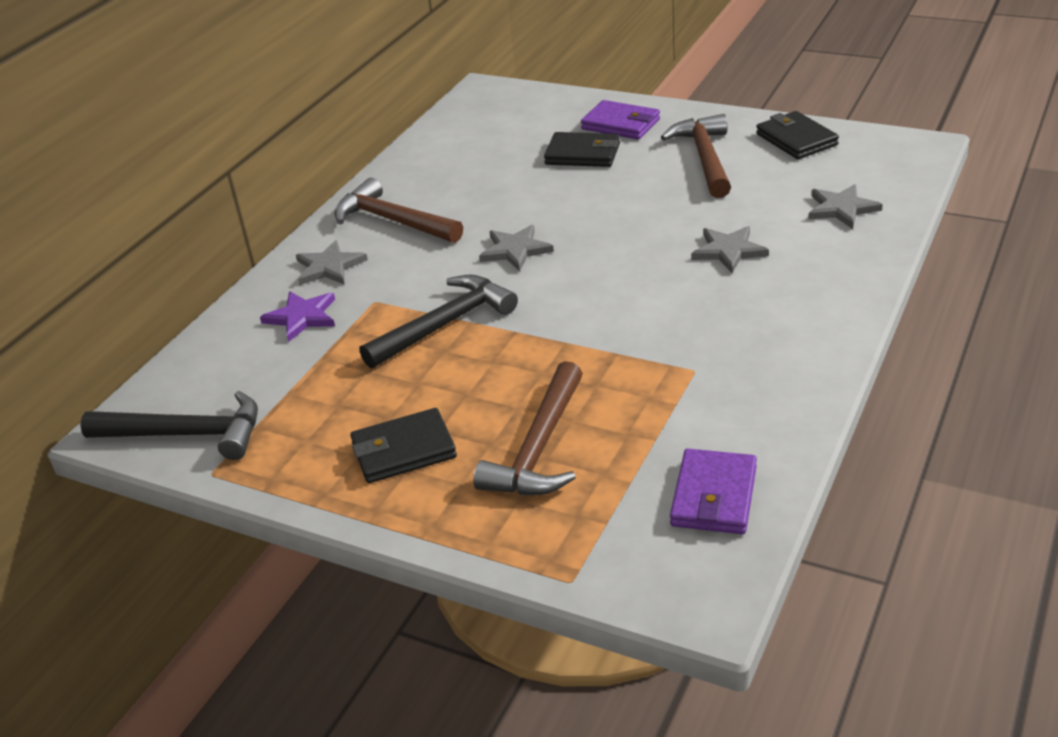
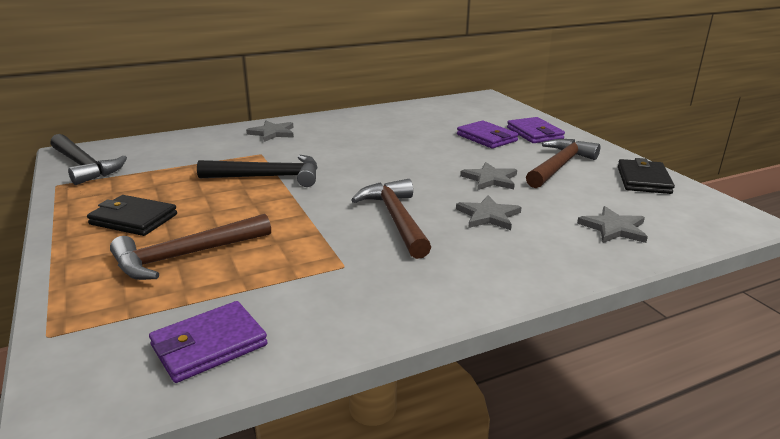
camera: 35 degrees right, 10 degrees down
purple star [260,291,335,342] -> none
brown hammer [335,178,463,243] -> brown hammer moved to [351,179,431,259]
grey star [479,225,554,271] -> grey star moved to [460,162,517,190]
black wallet [544,132,620,167] -> purple wallet [457,120,519,148]

